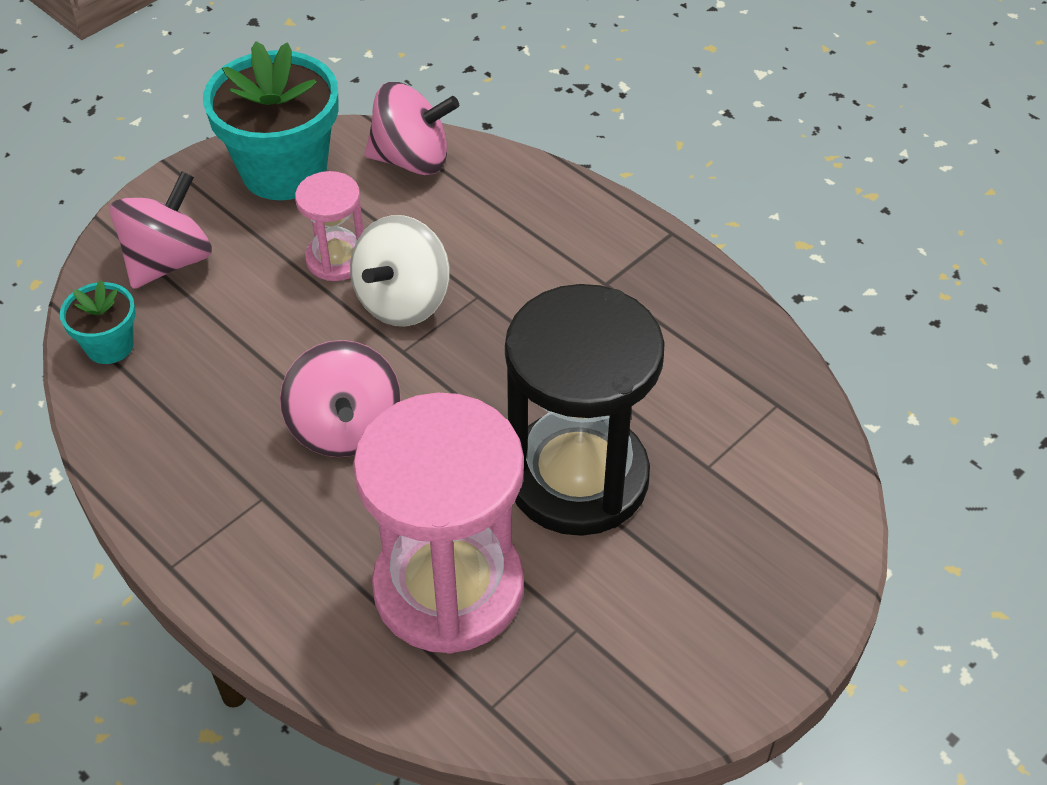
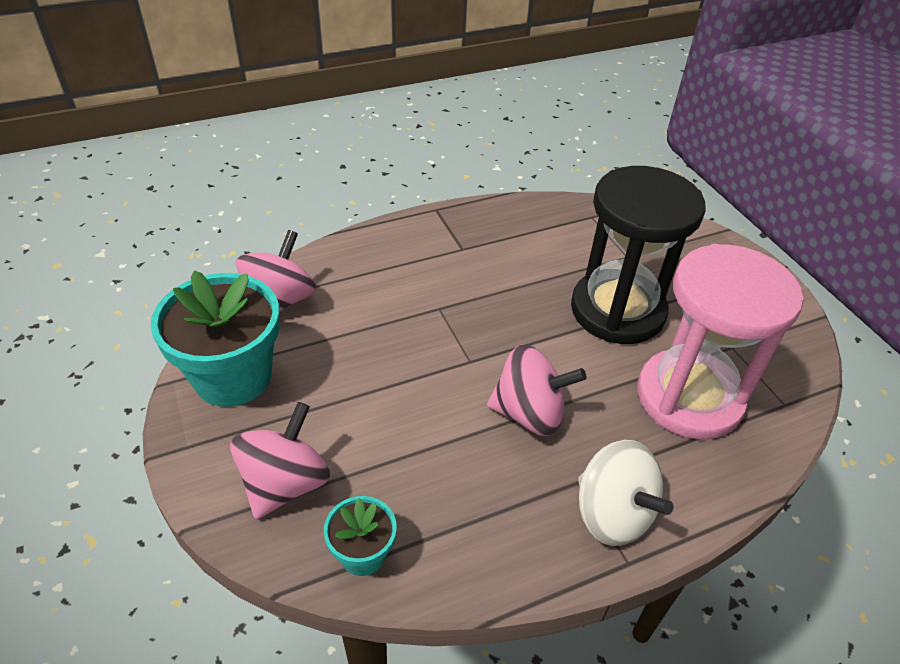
camera: 70 degrees left, 5 degrees down
pink spinning top [109,171,212,289] -> pink spinning top turned 60 degrees clockwise [230,402,330,519]
pink hourglass [295,171,364,281] -> none
white spinning top [350,215,450,326] -> white spinning top moved to [578,440,673,546]

